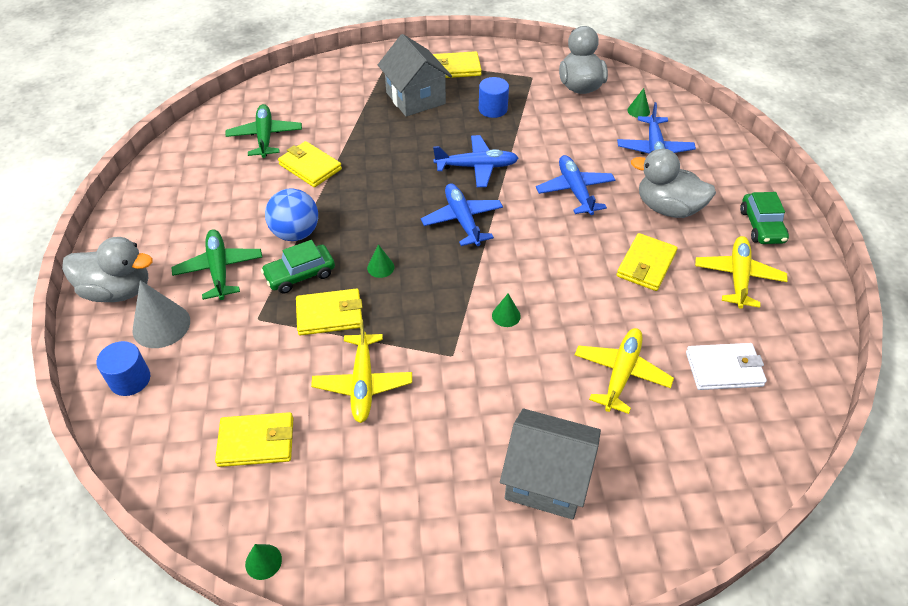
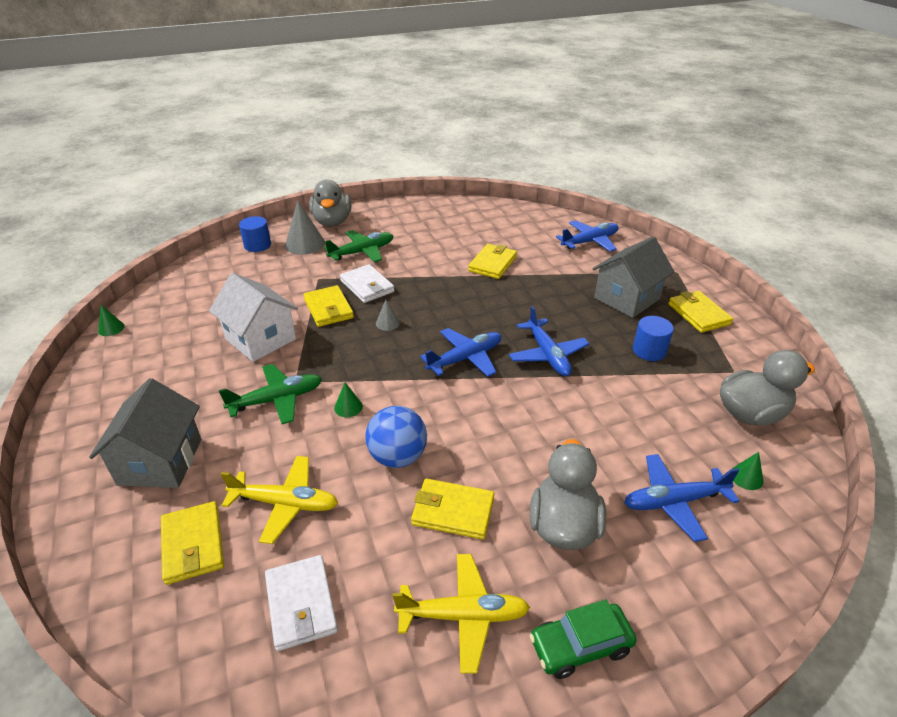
camera: 75 degrees right, 10 degrees down
yellow wallet [215,412,293,467] -> yellow wallet moved to [161,501,224,585]
green plane [225,104,302,158] -> green plane moved to [219,364,322,424]
green car [261,240,335,293] -> white wallet [340,264,395,303]
blue ball [265,188,318,241] -> blue ball moved to [365,406,427,468]
yellow plane [311,319,412,423] -> white house [209,273,298,362]
green cone [367,244,395,278] -> grey cone [376,300,400,331]
blue plane [536,155,615,215] -> blue plane moved to [556,220,619,252]

